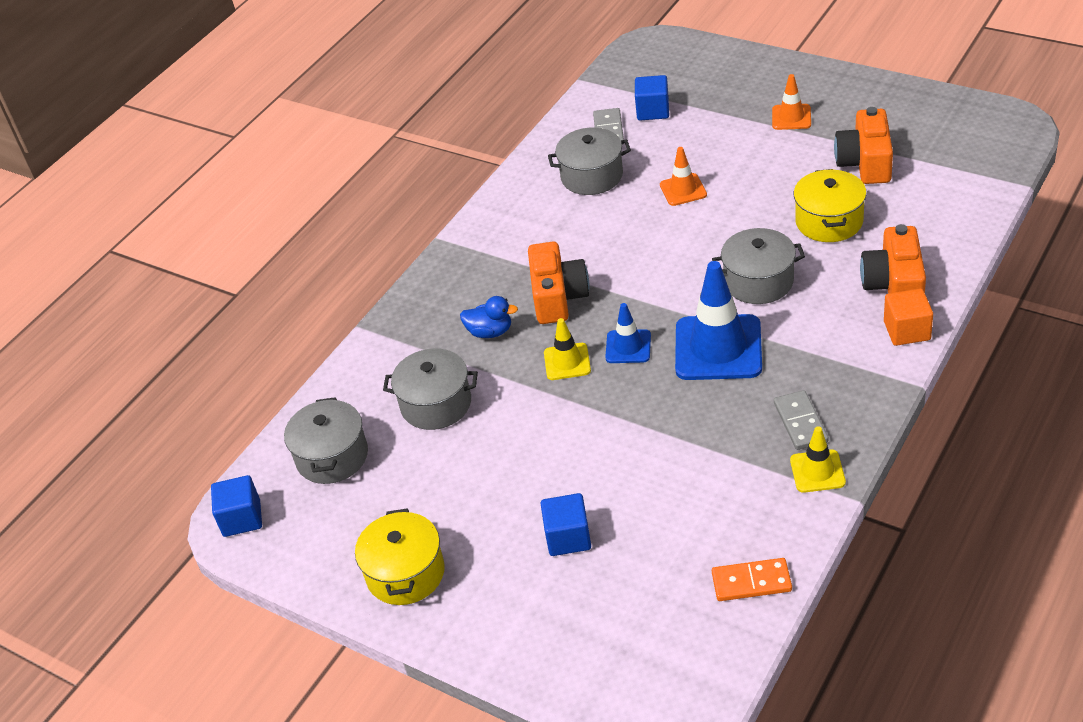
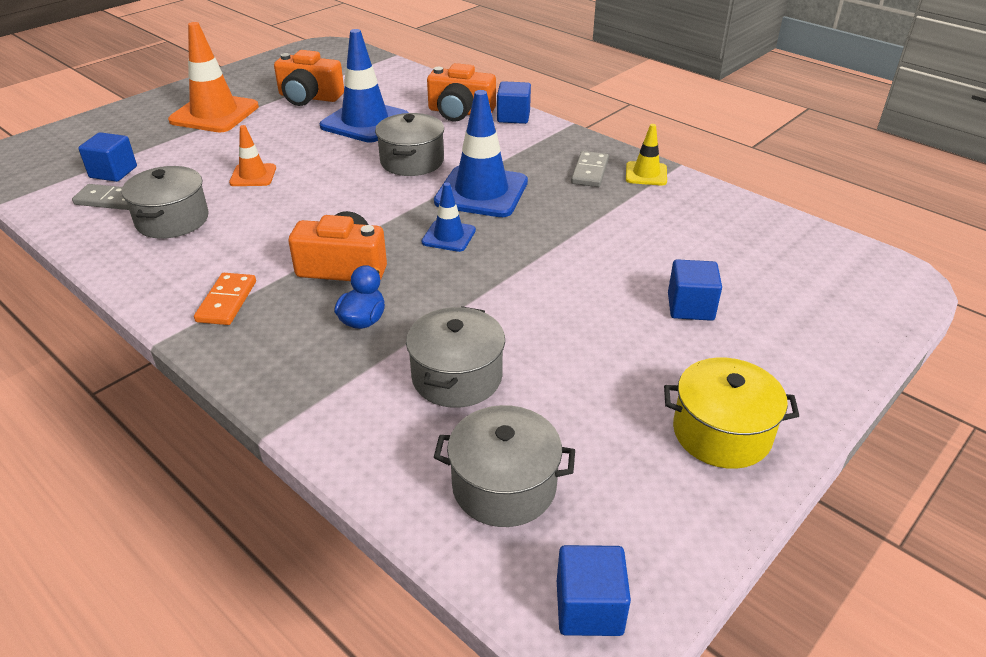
camera: 85 degrees left, 5 degrees down
yellow traffic cone [544,318,591,380] -> none
orange domino [712,558,792,601] -> orange domino moved to [194,273,256,325]
orange traffic cone [772,74,811,130] -> orange traffic cone [168,22,259,132], size x1.91
grey domino [774,390,829,450] -> grey domino turned 75 degrees counterclockwise [571,151,609,187]
yellow pot [794,169,867,242] -> blue traffic cone [320,29,409,142]
orange cube [884,289,933,346] -> blue cube [497,81,531,124]

